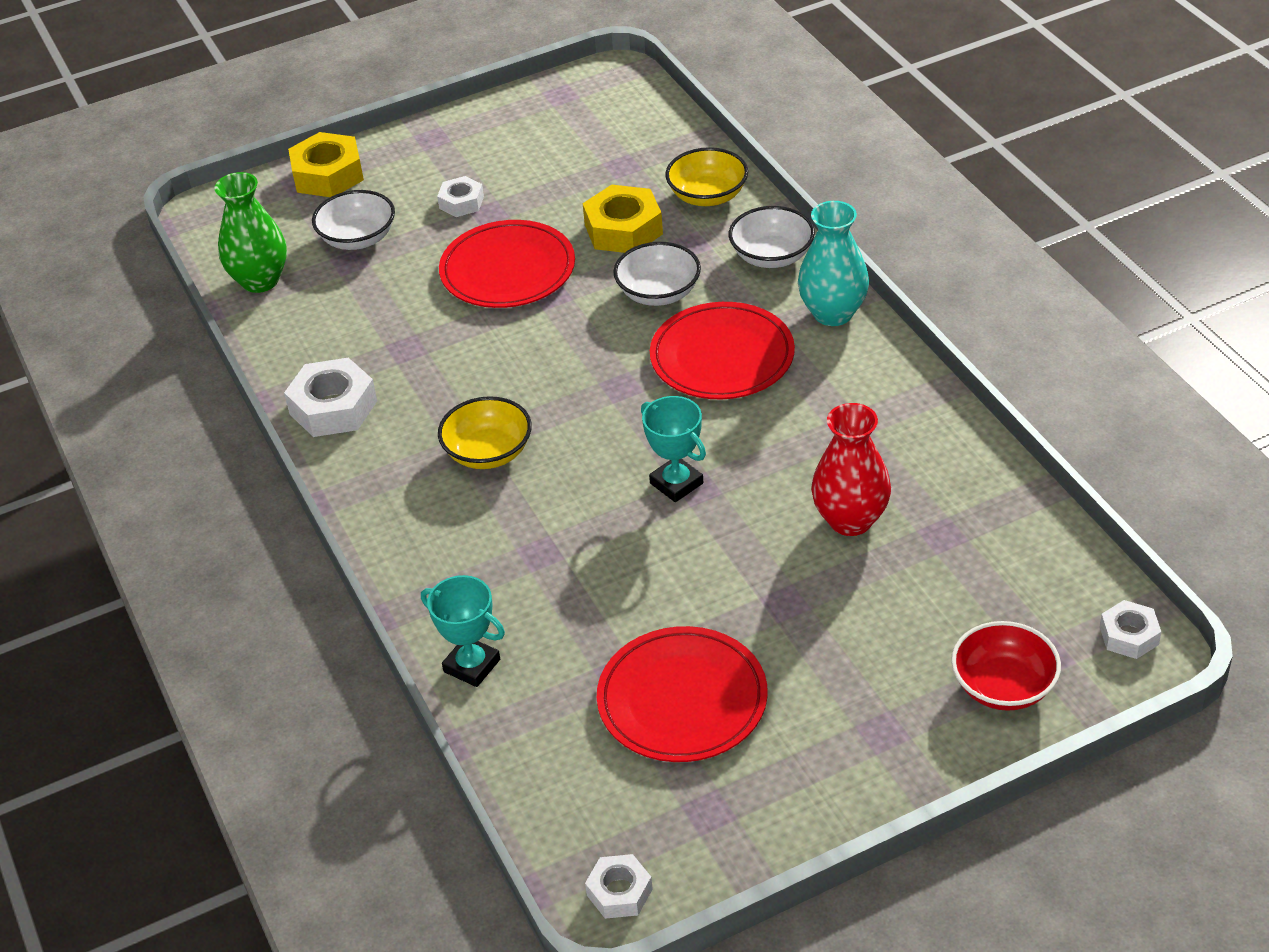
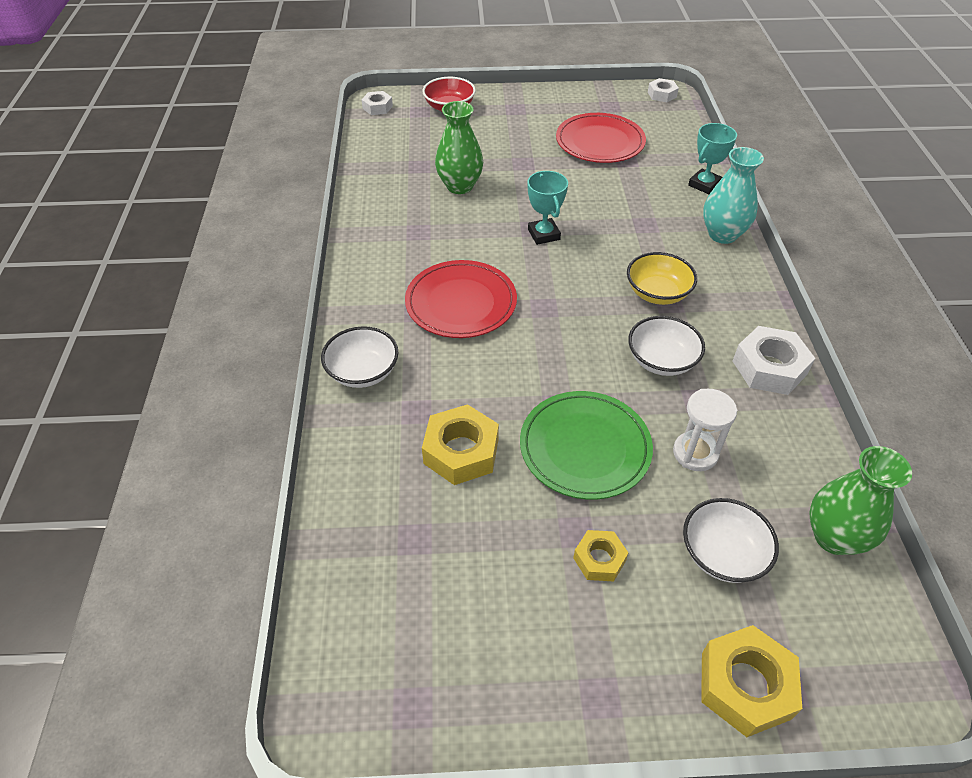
camera: 160 degrees left, 5 degrees up
turquoise trophy [421,575,505,687] -> turquoise trophy turned 75 degrees clockwise [688,123,737,194]
white nut [437,176,484,217] -> yellow nut [573,530,628,581]
red plate [439,220,575,308] -> green plate [520,391,653,500]
white bowl [613,242,701,306] -> white bowl moved to [628,316,705,376]
yellow bowl [665,147,748,206] -> none
turquoise vase [798,201,869,326] -> turquoise vase moved to [703,147,764,244]
red vase [811,403,891,536] -> green vase [435,101,483,194]
none -> white hourglass [673,389,738,471]

